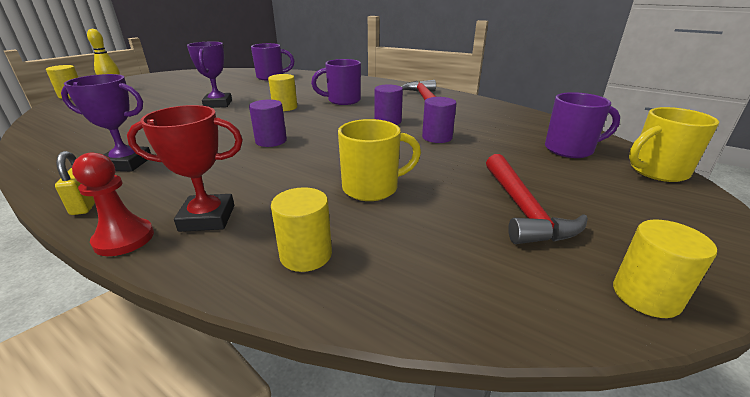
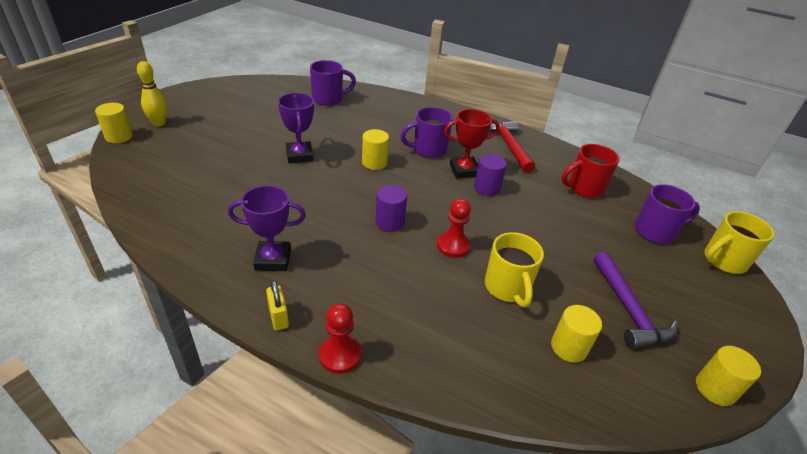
camera: 10 degrees left, 10 degrees up
red trophy [127,105,243,232] -> red trophy moved to [444,109,500,178]
yellow cylinder [271,187,332,272] -> yellow cylinder moved to [551,305,602,363]
yellow mug [338,119,421,201] -> yellow mug turned 105 degrees clockwise [485,232,544,307]
purple cylinder [422,97,456,143] -> none
red hammer [486,154,588,244] -> purple hammer [594,252,678,348]
none -> red pawn [437,199,471,258]
none -> red mug [562,144,620,198]

